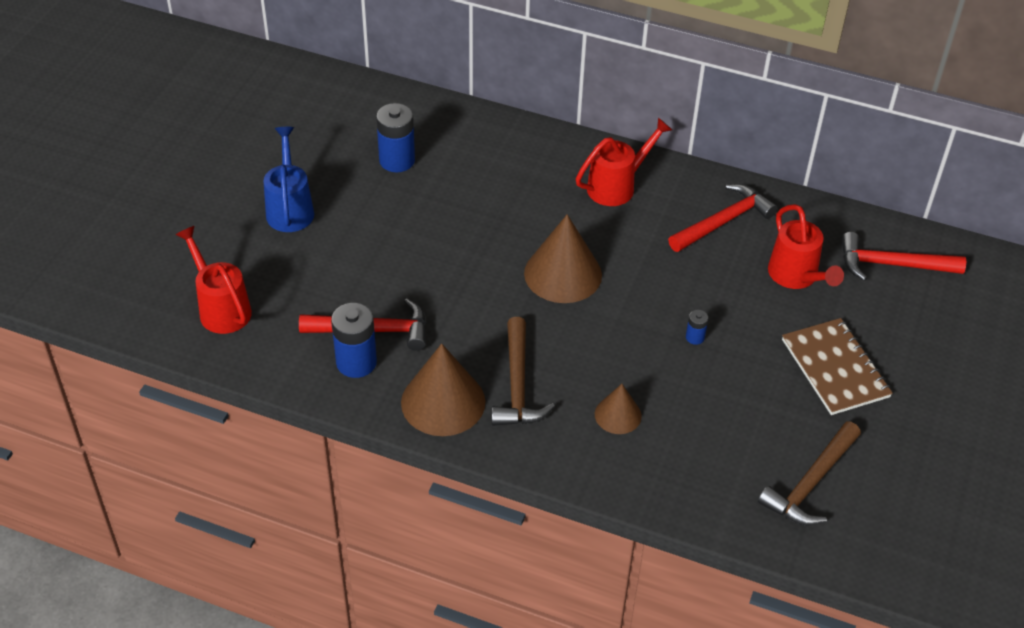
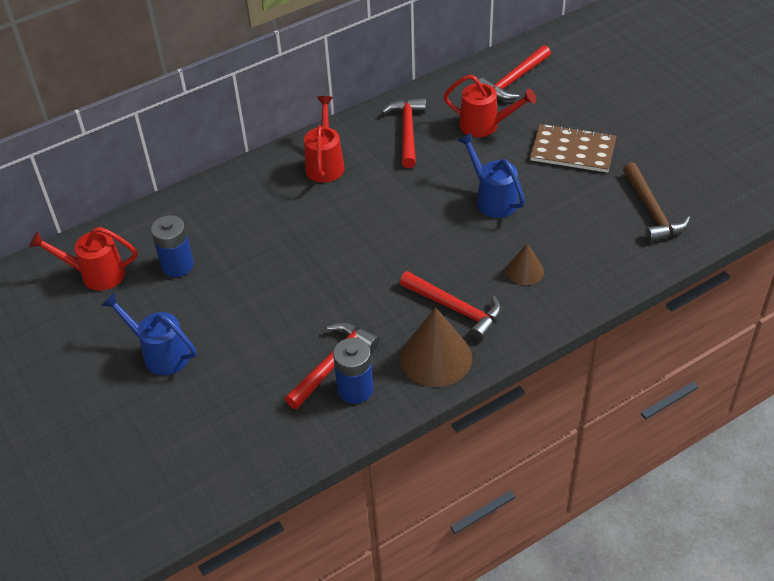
camera: 50 degrees left, 0 degrees up
red watering can [175,226,252,334] -> red watering can moved to [29,227,137,291]
brown hammer [492,317,555,426] -> red hammer [400,271,501,341]
brown cone [524,214,602,303] -> none
blue battery [686,310,708,345] -> blue watering can [457,133,525,218]

